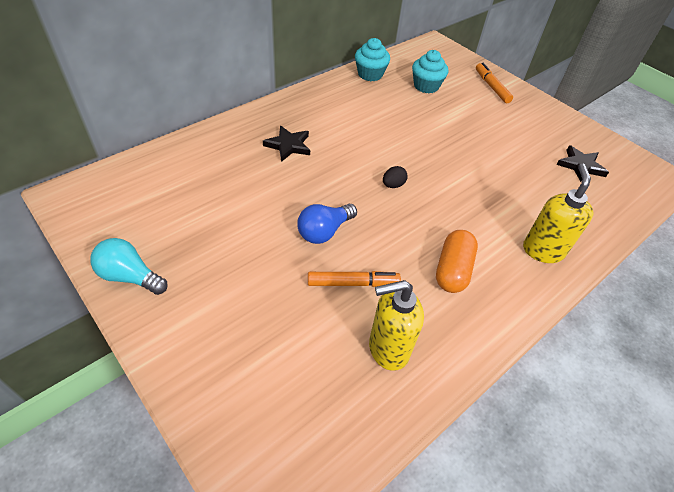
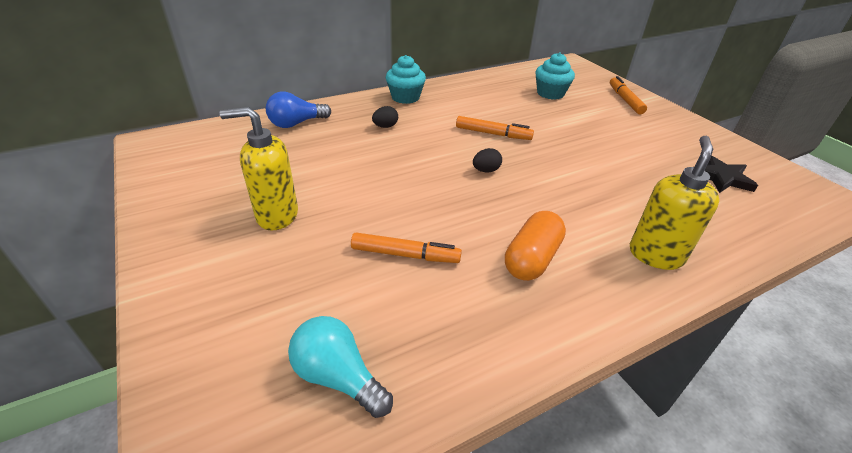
camera: 15 degrees right, 10 degrees down
turquoise light bulb [90,238,168,295] -> turquoise light bulb moved to [288,316,393,418]
black star [263,126,310,162] -> black egg [372,106,398,128]
blue light bulb [297,204,357,244] -> blue light bulb moved to [266,92,331,128]
turquoise cupcake [355,38,390,81] -> turquoise cupcake moved to [386,55,426,104]
yellow soap dispenser [369,280,424,371] -> yellow soap dispenser moved to [219,107,298,231]
none -> orange marker [456,116,534,140]

